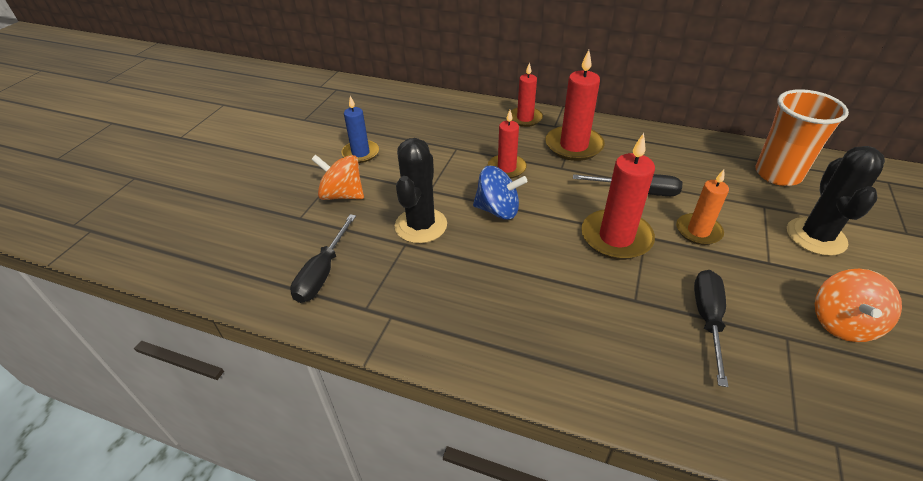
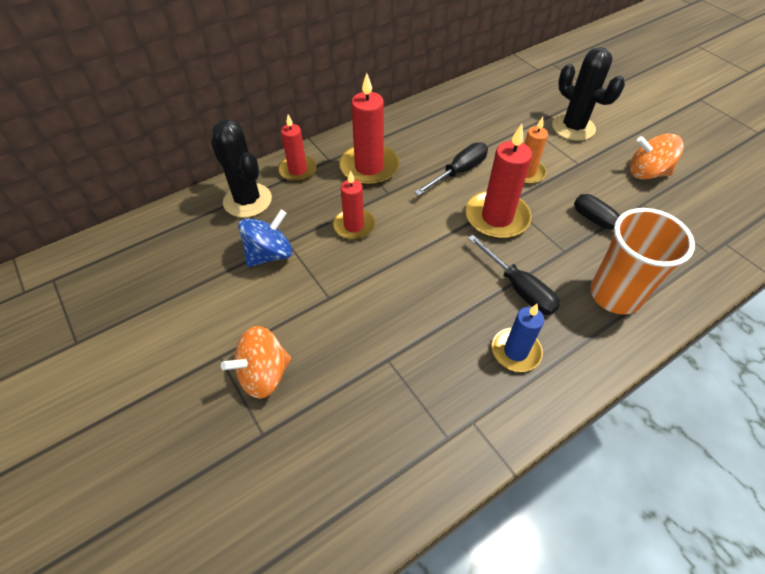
camera: 55 degrees left, 10 degrees up
black screwdriver [290,214,356,303] -> black screwdriver moved to [468,235,560,315]
blue candle [341,96,379,163] -> blue candle moved to [492,304,544,372]
black cactus [395,138,447,243] -> black cactus moved to [211,119,272,218]
blue spinning top [473,166,527,219] -> blue spinning top moved to [238,210,292,267]
orange cup [755,89,849,186] -> orange cup moved to [590,208,695,315]
orange spinning top [815,269,902,342] -> orange spinning top turned 135 degrees clockwise [630,134,683,180]

